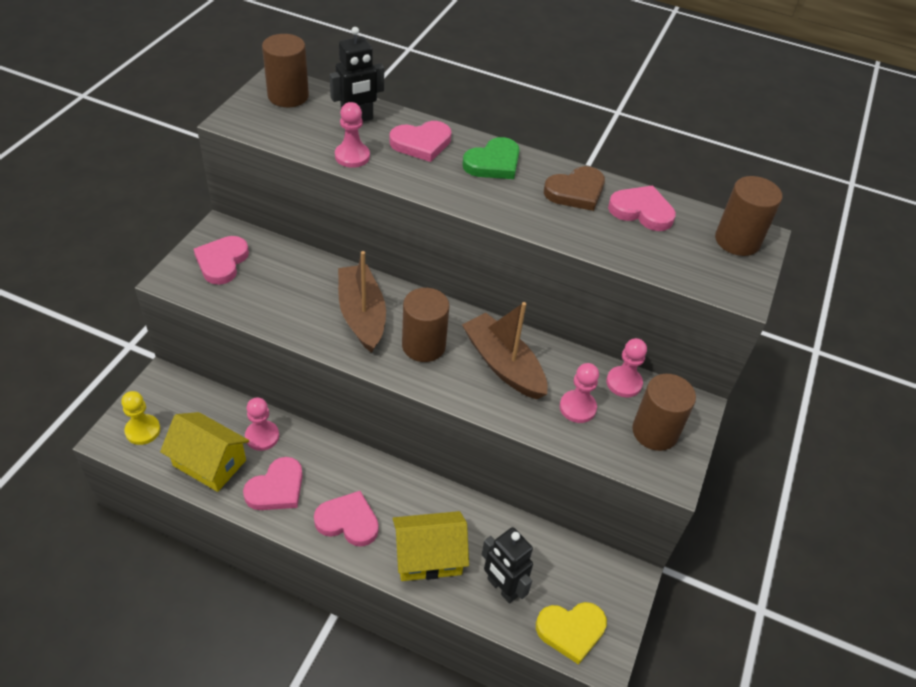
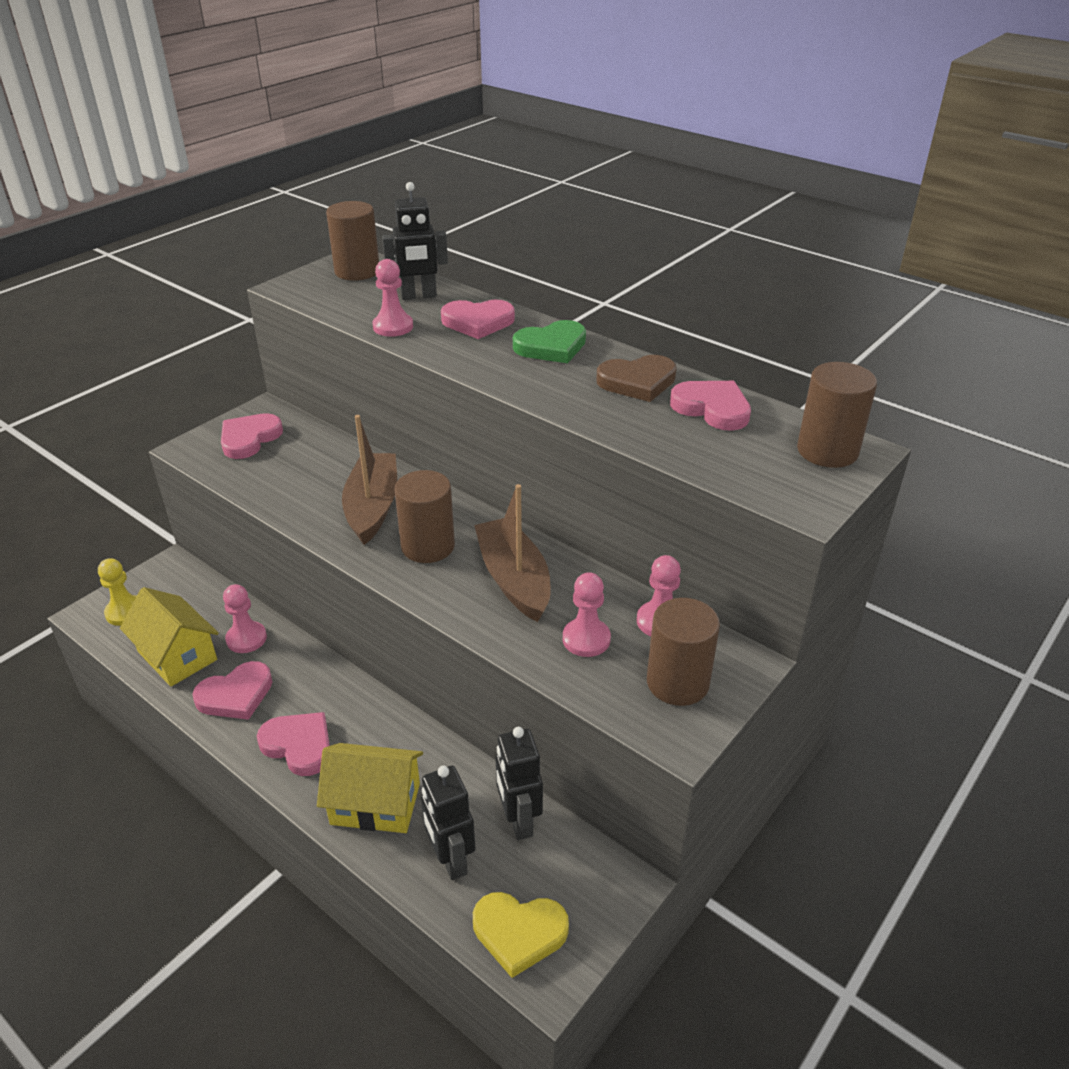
camera: 20 degrees right, 10 degrees down
none -> black robot [496,727,543,840]

